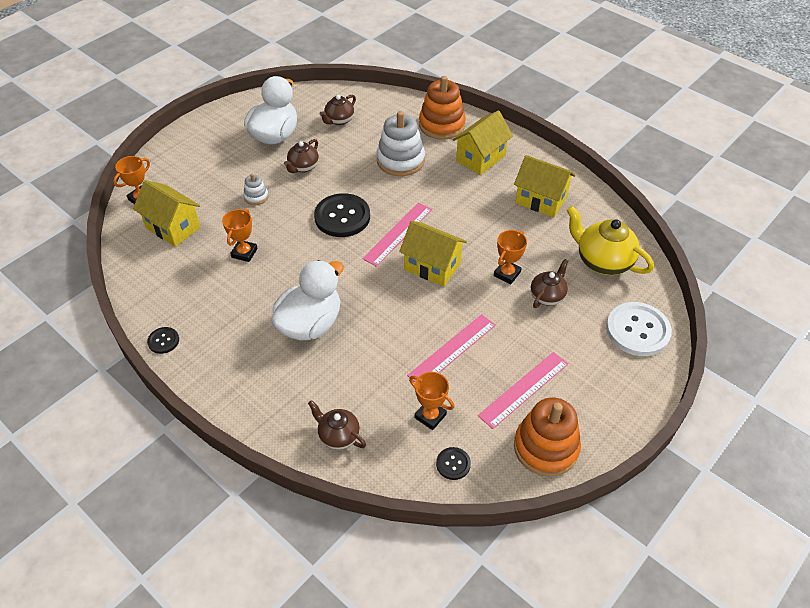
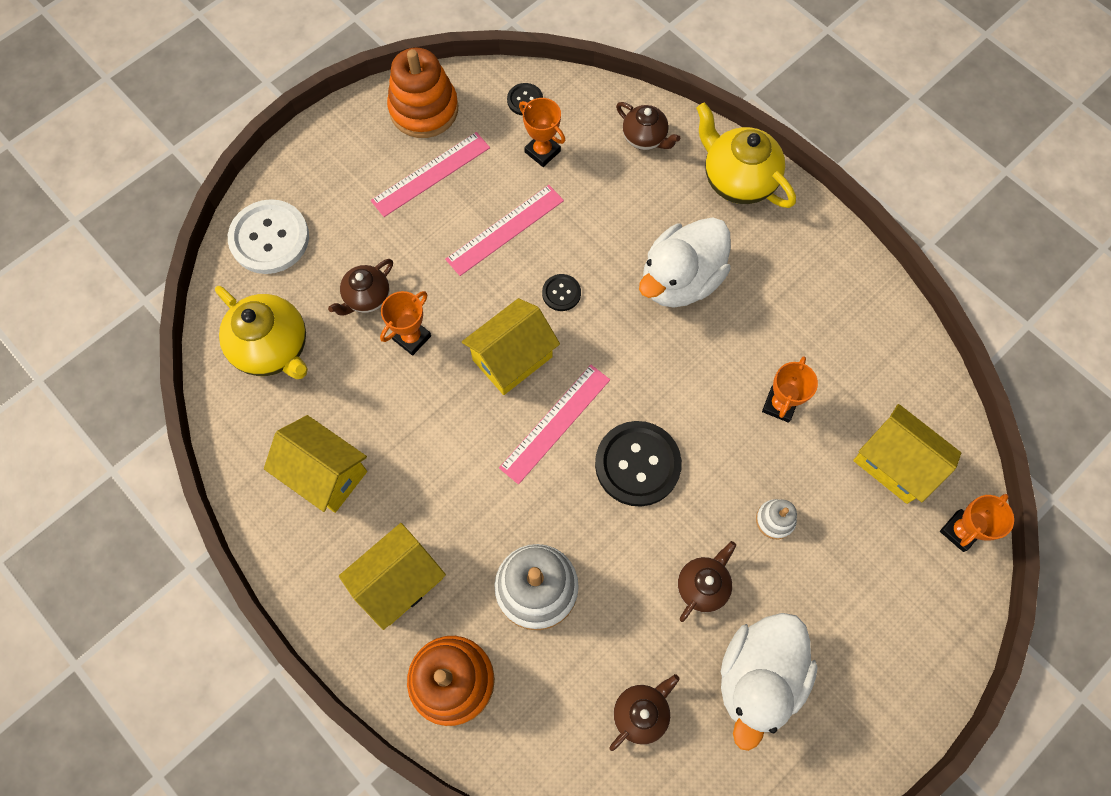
camera: 175 degrees left, 20 degrees up
black button [147,327,179,354] -> black button moved to [542,274,581,311]
yellow house [399,221,467,287] -> yellow house turned 75 degrees counterclockwise [462,298,560,395]
none -> yellow teapot [696,103,796,208]

